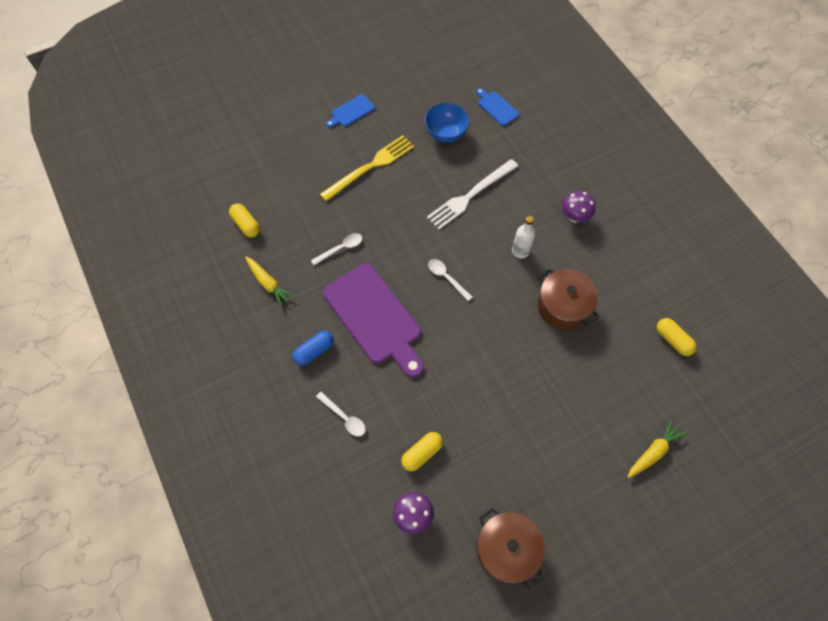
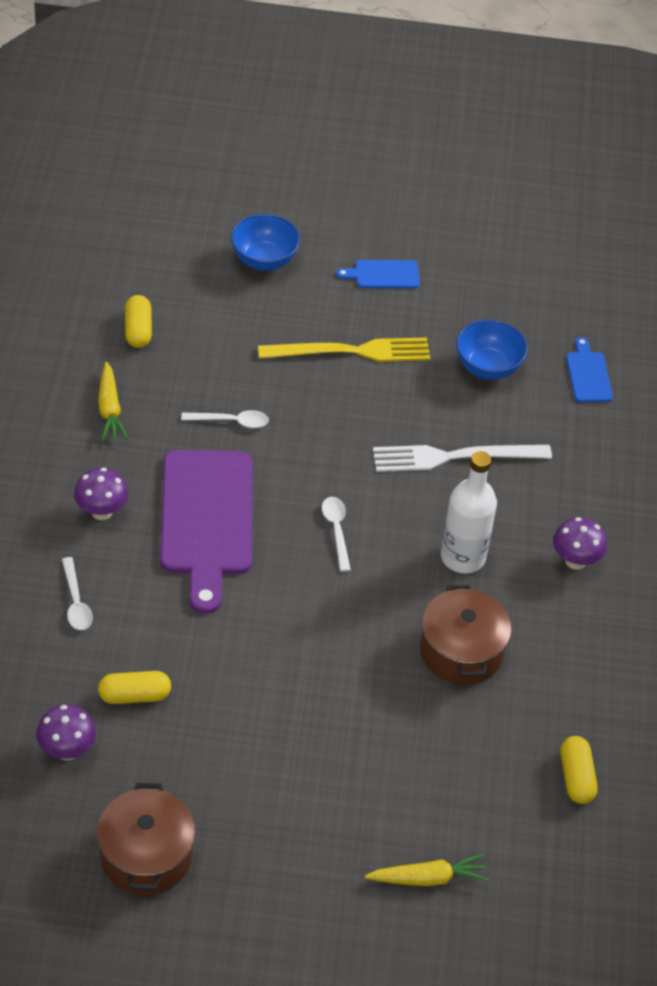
camera: 30 degrees right, 15 degrees down
blue capsule [293,331,334,365] -> purple mushroom [74,468,129,520]
white bottle [512,216,535,258] -> white bottle [441,451,497,573], size x1.59
none -> blue bowl [231,214,300,271]

